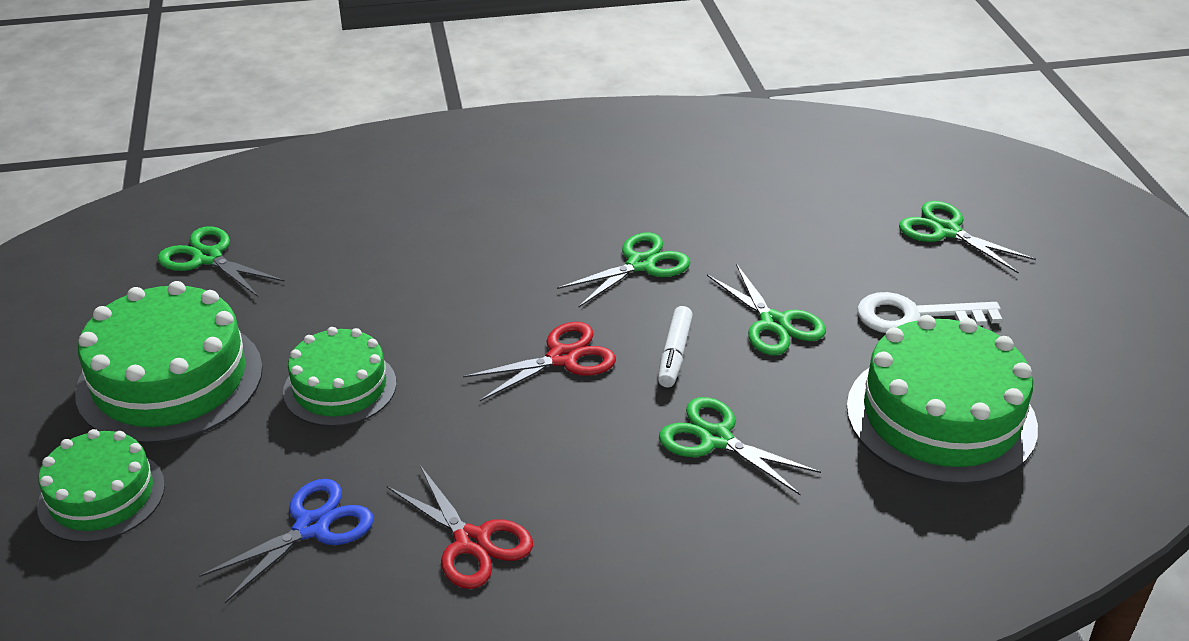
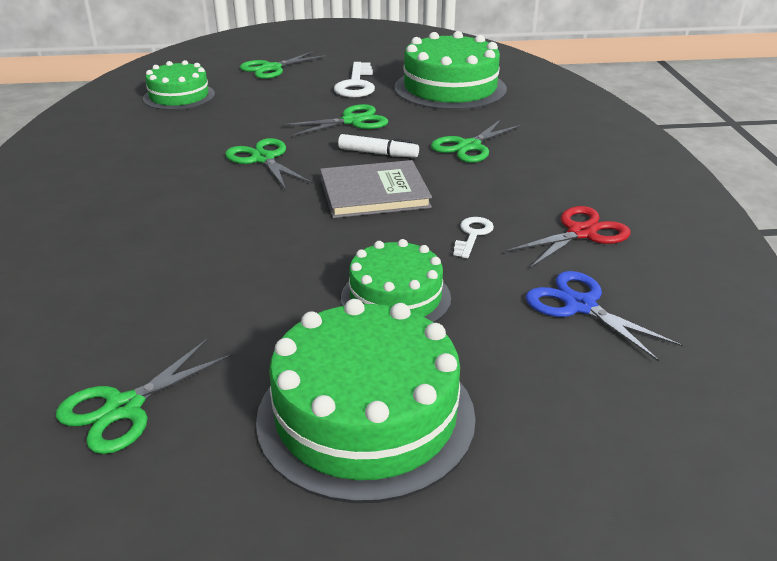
camera: 85 degrees left, 5 degrees down
green cake [37,429,165,543] -> green cake moved to [143,60,215,110]
red scissors [463,322,616,401] -> grey book [320,160,432,218]
none -> white key [453,217,494,258]

